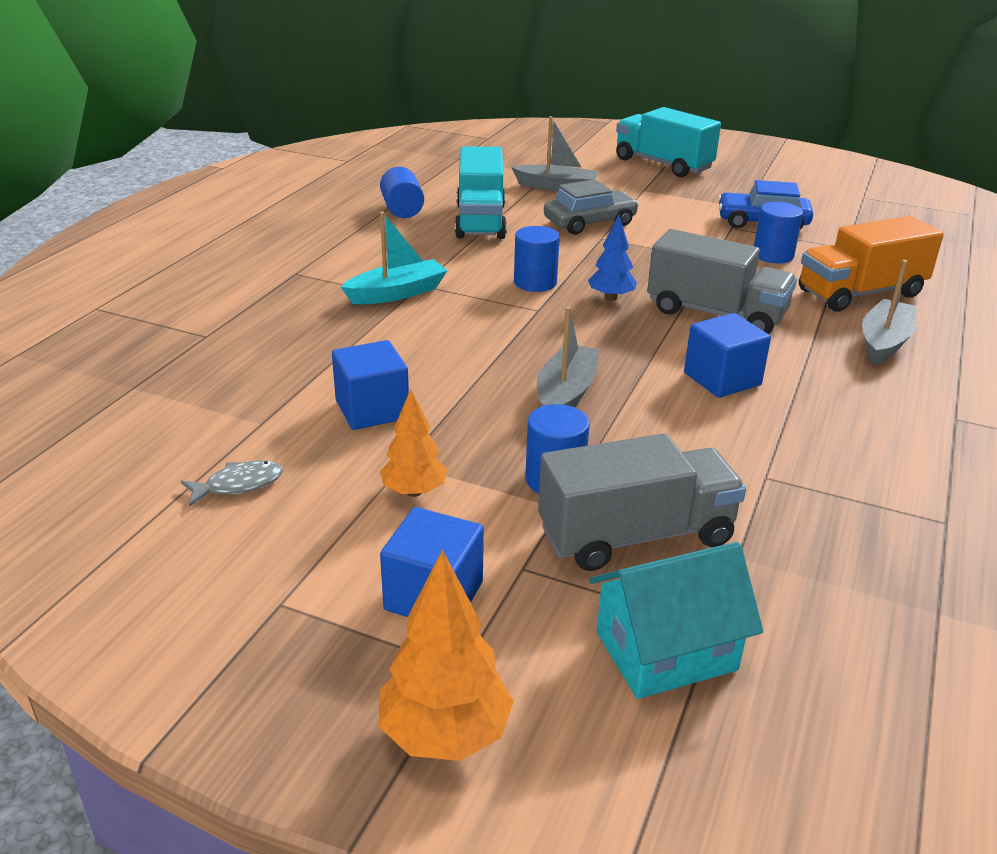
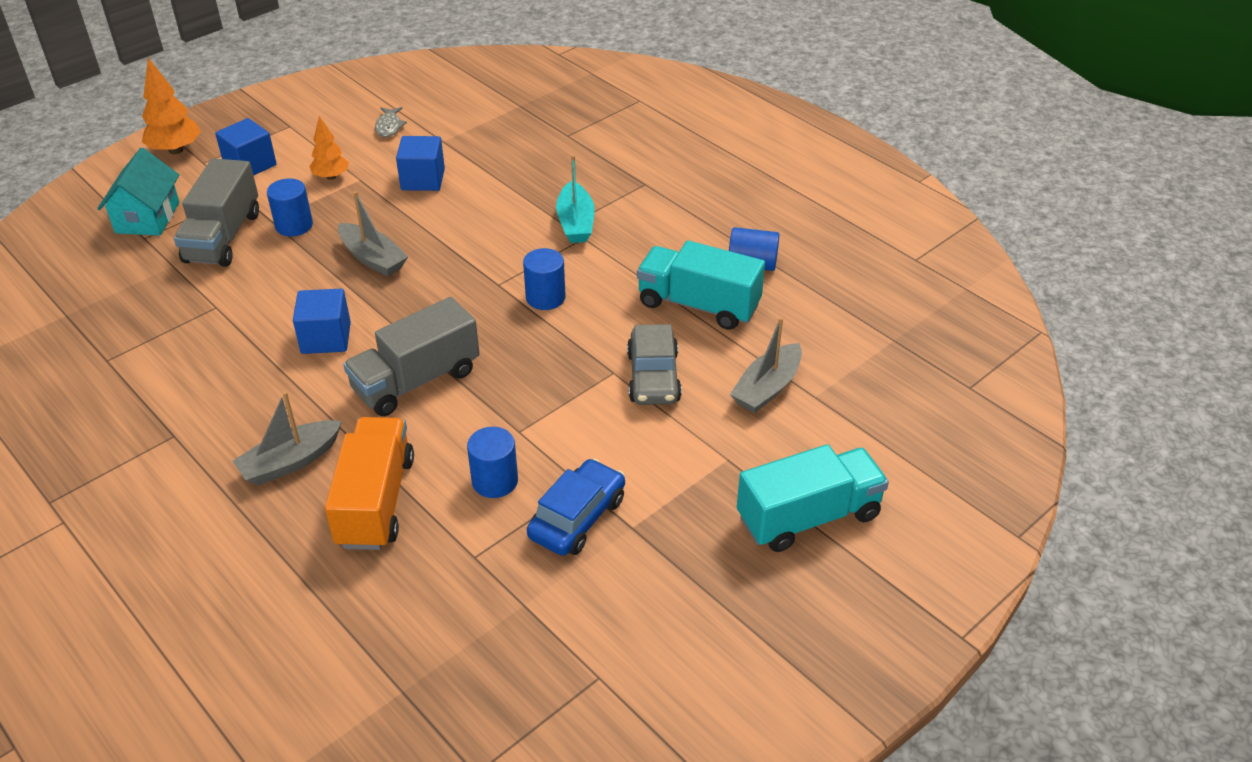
camera: 115 degrees right, 10 degrees up
blue tree [588,215,637,301] -> none
grey boat [862,260,916,365] -> grey boat turned 90 degrees clockwise [232,391,342,486]

